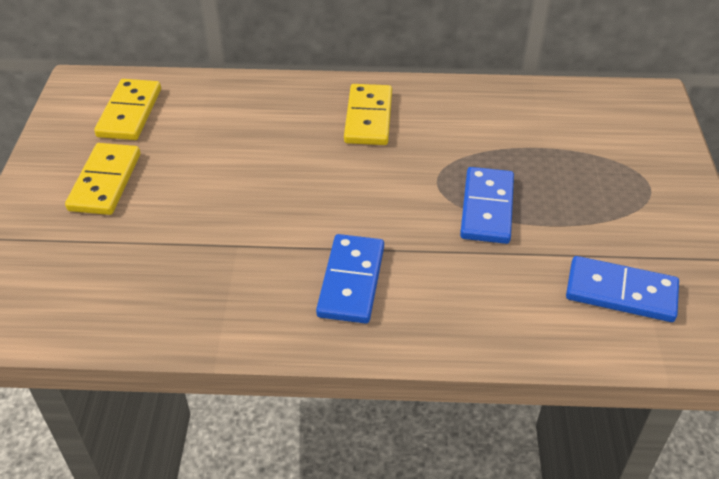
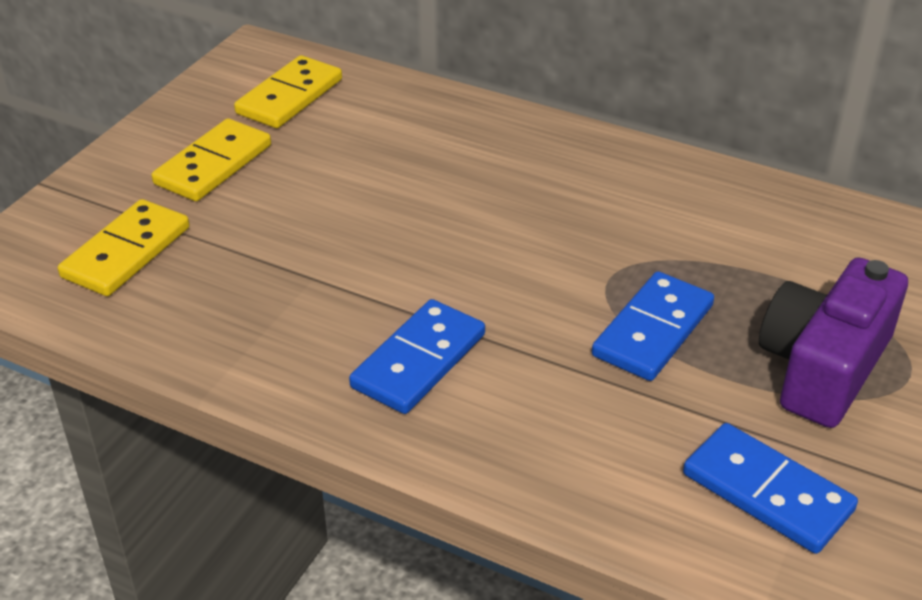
camera: 25 degrees right, 5 degrees down
yellow domino [344,84,392,145] -> yellow domino moved to [58,199,189,296]
none -> purple camera [759,257,908,428]

